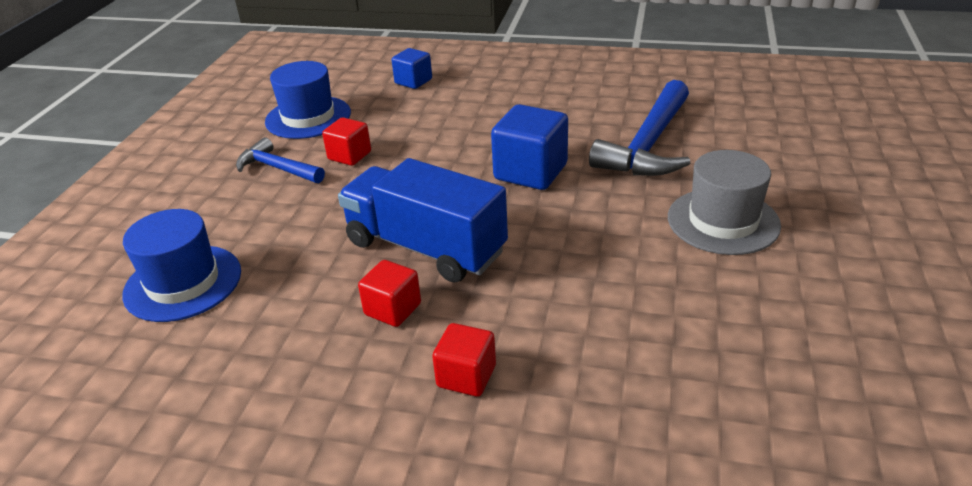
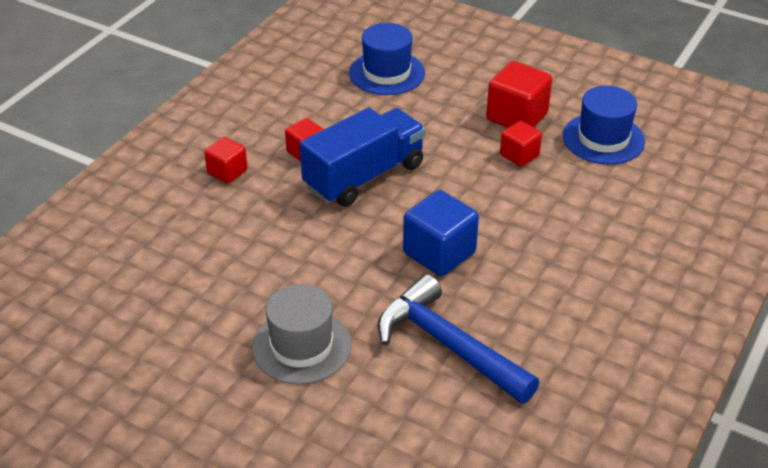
camera: 105 degrees right, 5 degrees up
blue hammer [236,137,325,183] -> red cube [486,61,552,128]
blue cube [392,48,432,89] -> none

